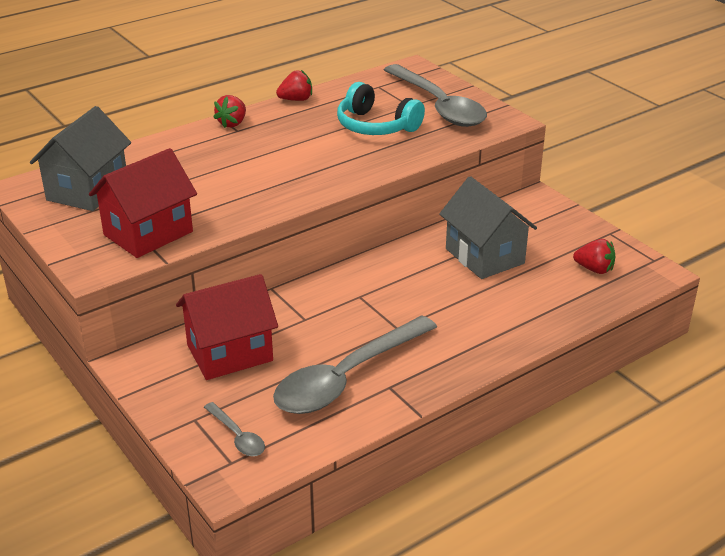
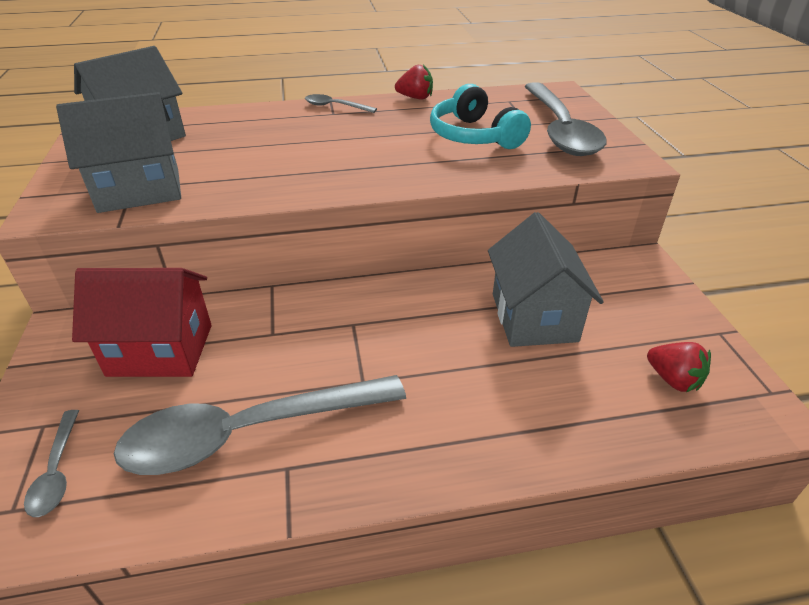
camera: 25 degrees right, 5 degrees up
red house [89,148,197,258] -> grey house [56,92,181,213]
red strawberry [213,95,246,128] -> grey spoon [305,94,377,113]

